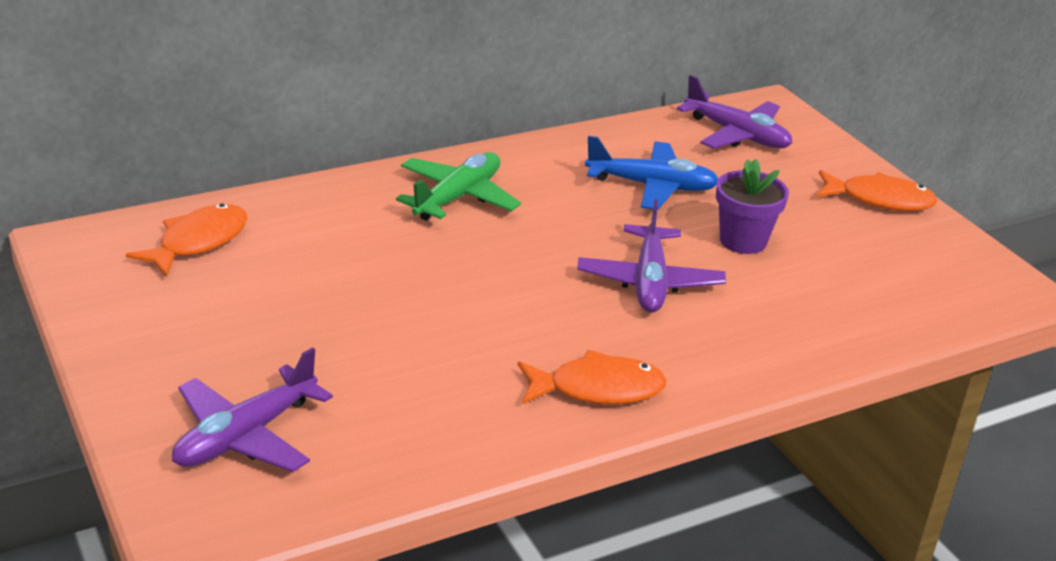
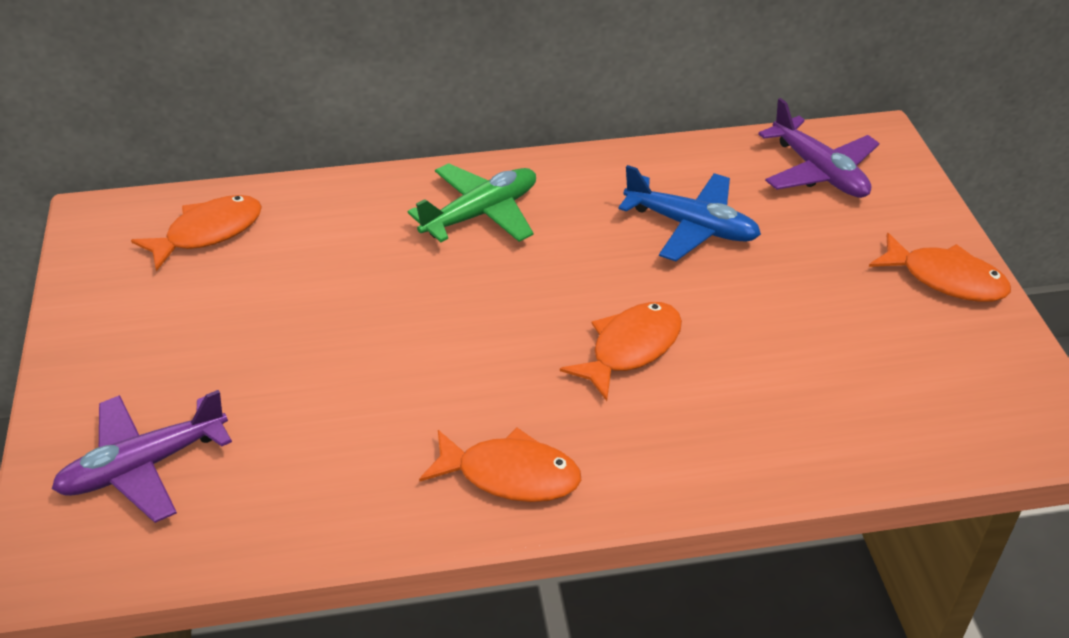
camera: 20 degrees right, 10 degrees up
purple plane [577,199,726,313] -> orange fish [560,302,682,401]
purple flower pot [716,159,789,254] -> none

